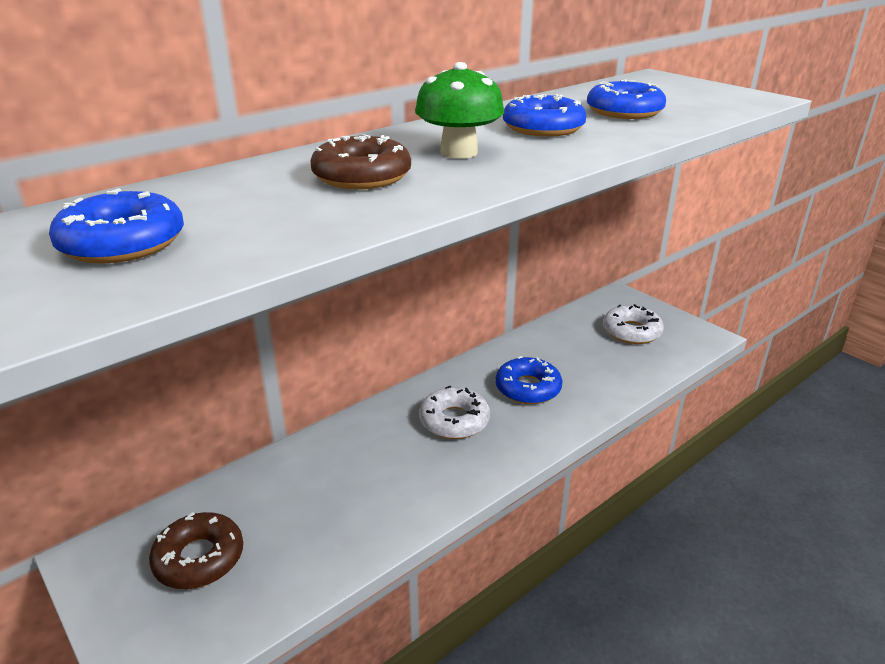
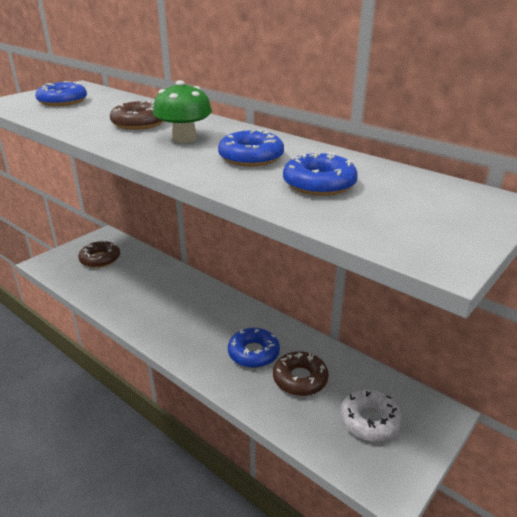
camera: 80 degrees right, 0 degrees up
white donut [419,386,490,439] -> none
none -> brown donut [273,352,329,396]

